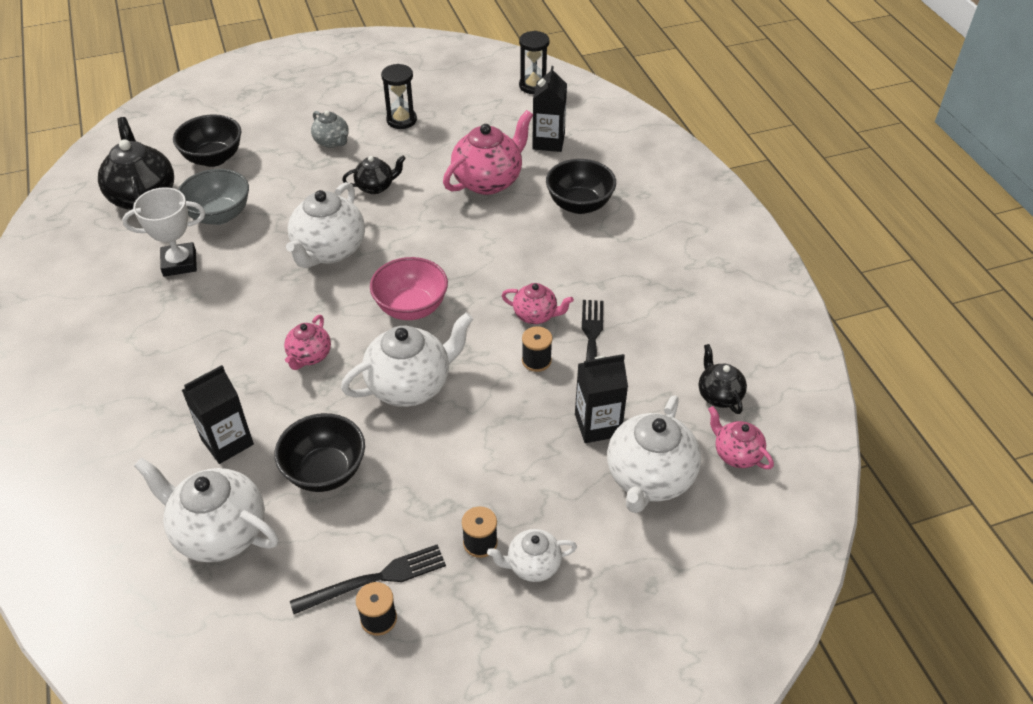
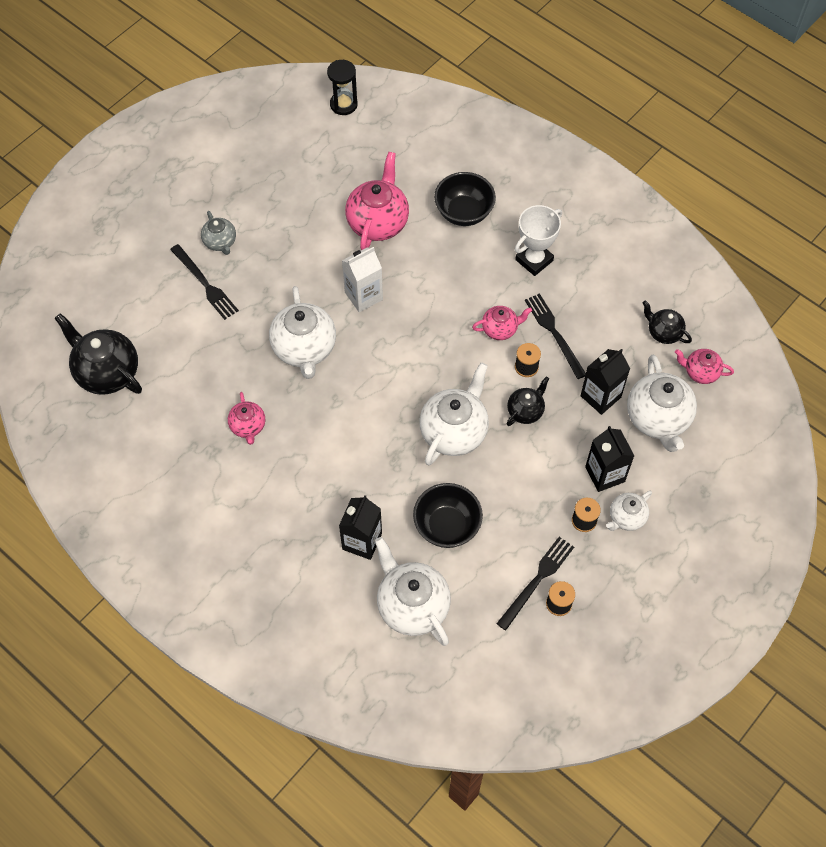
camera: 30 degrees left, 15 degrees up
white trophy [122,187,205,277] -> white trophy moved to [515,205,562,276]
white teapot [134,458,279,562] -> white teapot turned 60 degrees clockwise [375,537,451,646]
black bowl [173,114,241,167] -> none
grey bowl [178,169,249,225] -> none
pink teapot [284,315,331,370] -> pink teapot moved to [228,392,265,445]
grey teapot [311,111,349,148] -> grey teapot turned 45 degrees clockwise [201,211,236,255]
black teapot [342,155,406,194] -> black teapot moved to [506,377,549,426]
pink bowl [370,257,448,320] -> none
black hourglass [381,64,417,129] -> none
black carton [532,66,567,152] -> black carton moved to [585,426,634,492]
none -> black fork [170,244,239,320]
none -> white carton [342,247,383,312]

